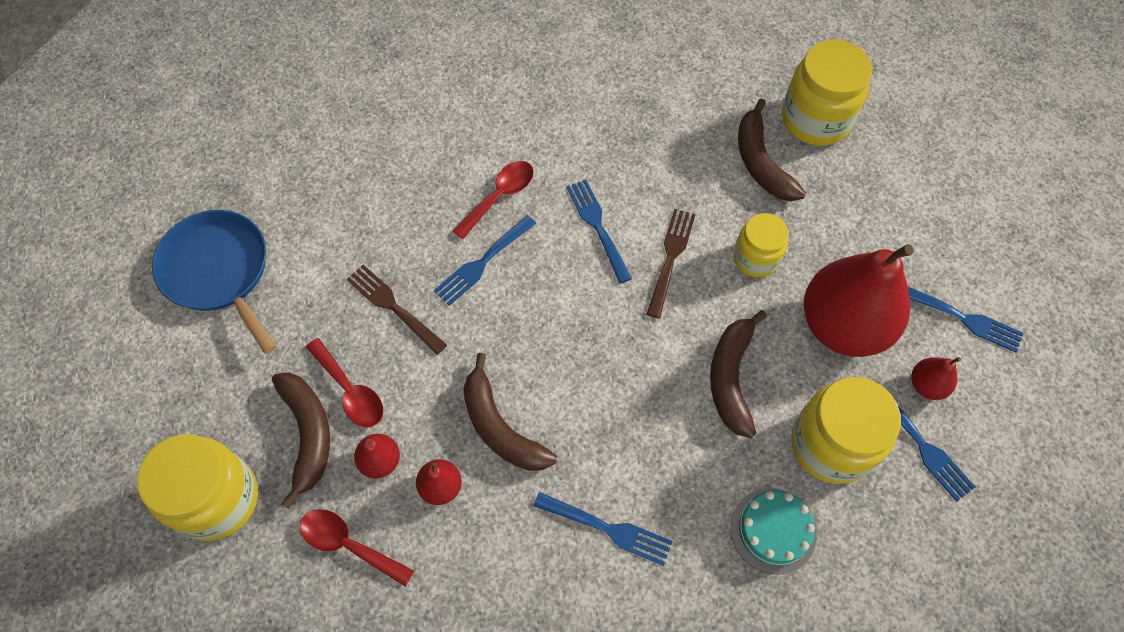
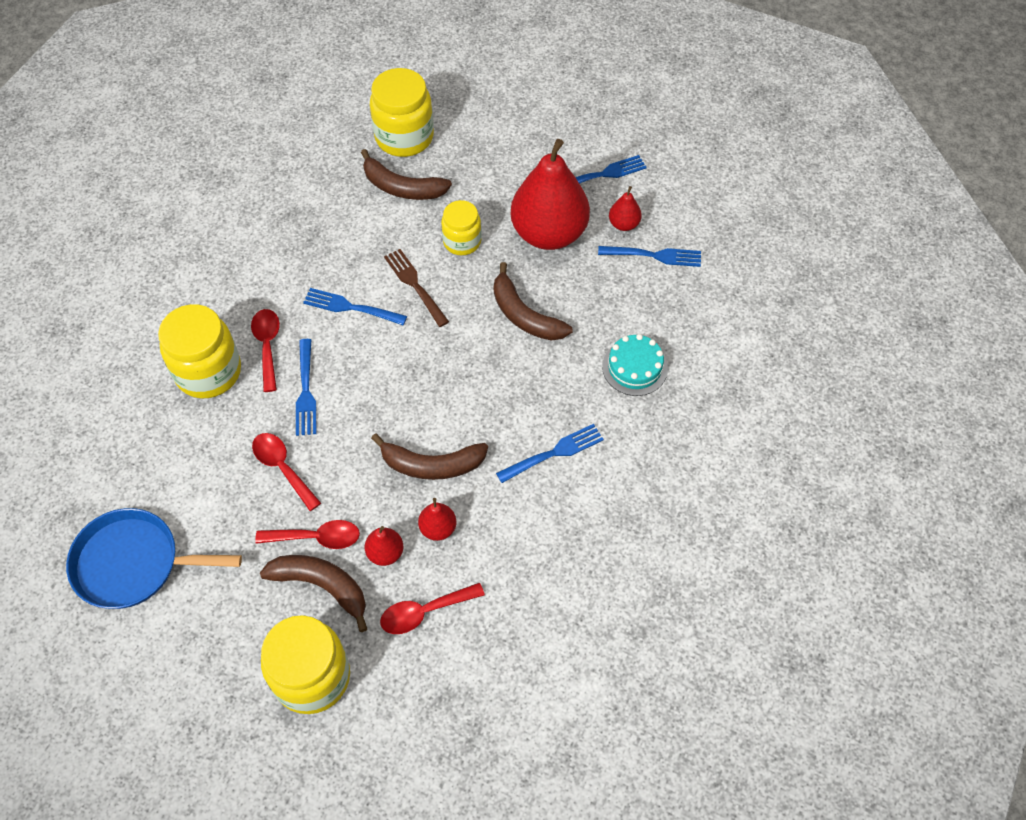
camera: 50 degrees left, 5 degrees down
brown fork [346,265,447,355] -> red spoon [252,433,321,511]
yellow jar [791,377,901,484] -> yellow jar moved to [158,304,241,398]

